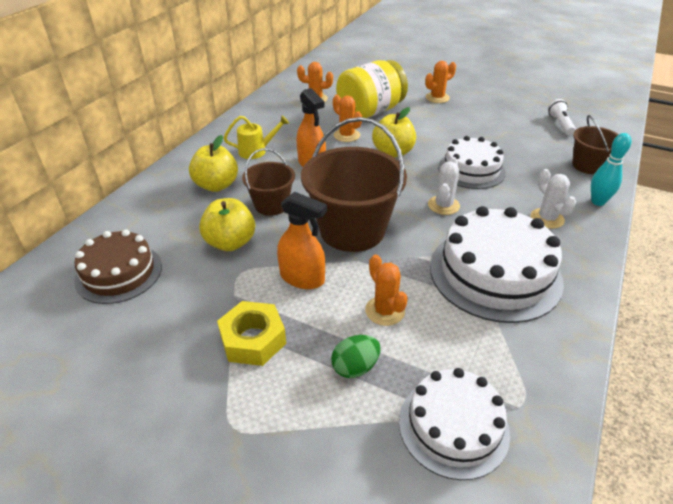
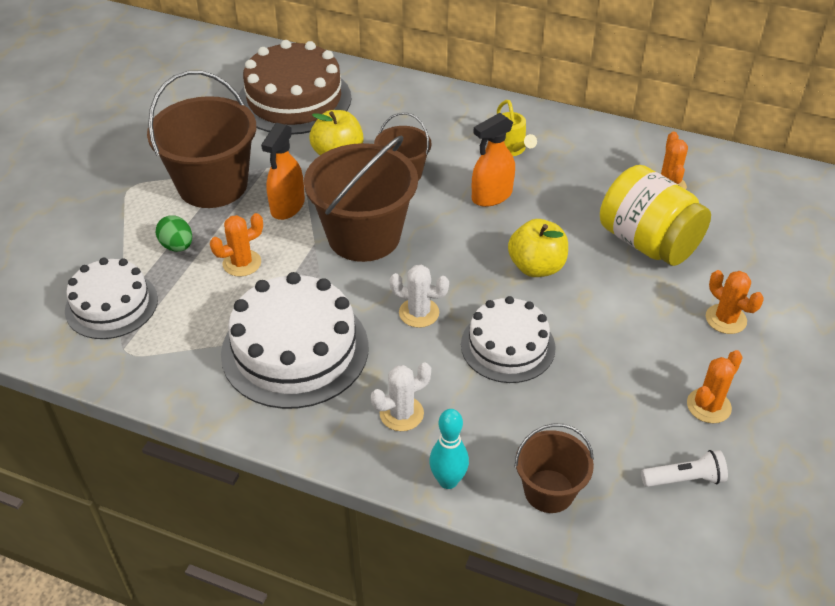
camera: 85 degrees right, 5 degrees up
brown cake [74,229,162,304] -> brown cake [237,40,351,135], size x1.55
yellow apple [189,135,238,192] -> none
yellow nut [217,301,286,366] -> brown bucket [147,71,256,208]
orange cactus [333,95,362,142] -> orange cactus moved to [687,350,743,423]

